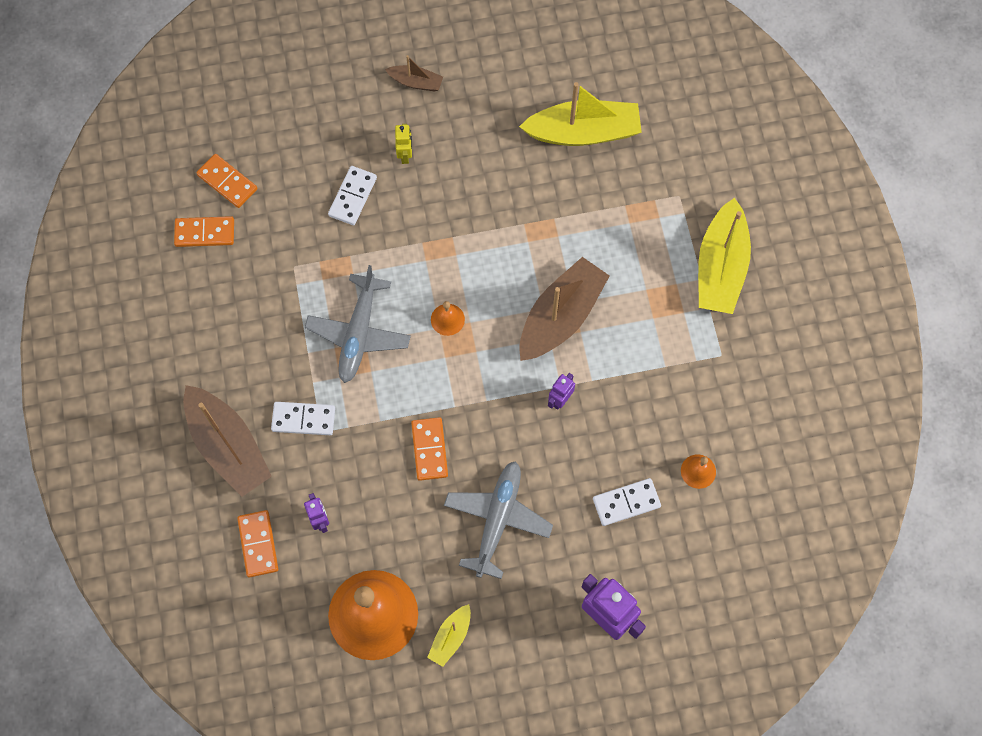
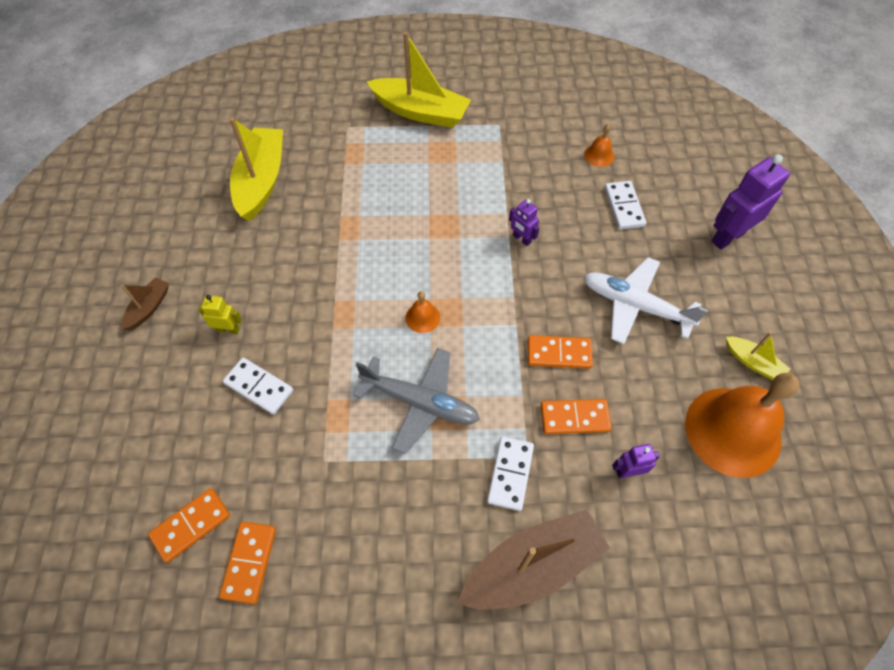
camera: 80 degrees left, 10 degrees down
orange domino [237,510,278,577] -> orange domino moved to [541,399,612,434]
grey plane [444,461,553,579] -> white plane [584,257,708,344]
brown boat [519,257,609,361] -> none

